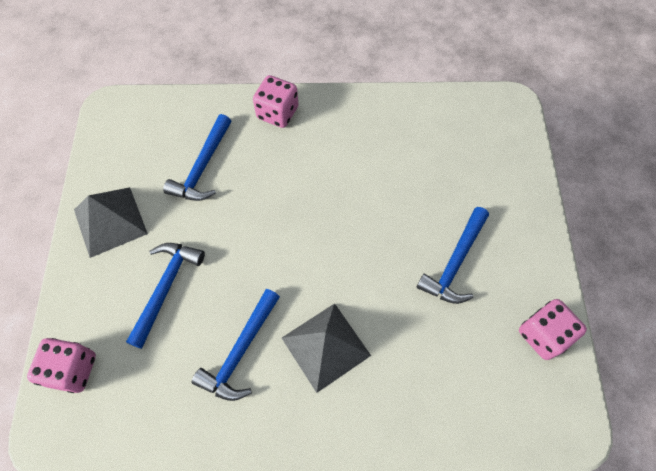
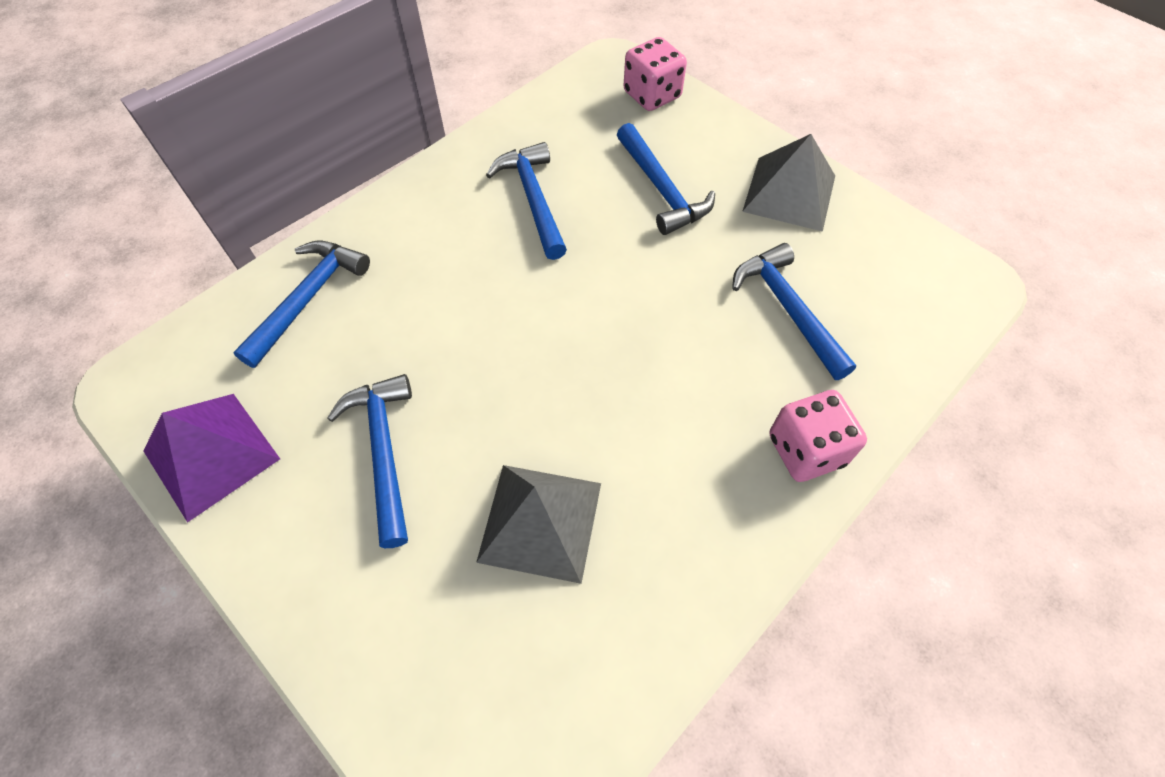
camera: 135 degrees right, 5 degrees down
grey pyramid [282,303,371,393] -> grey pyramid moved to [476,465,601,584]
pink dice [519,299,587,360] -> purple pyramid [143,394,280,523]
none -> blue hammer [233,241,370,368]

